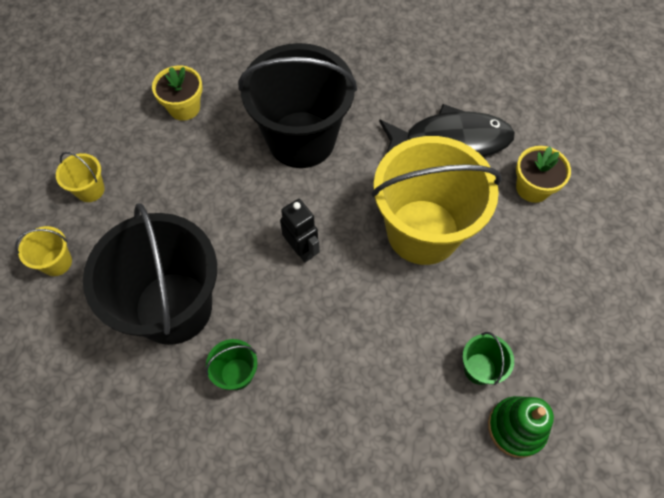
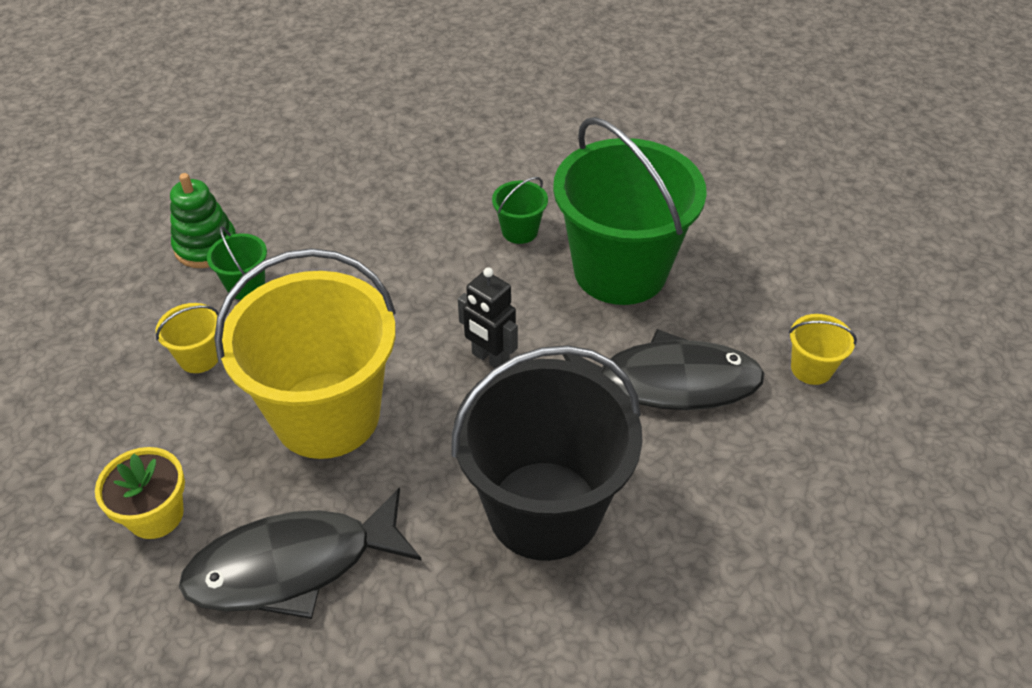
camera: 165 degrees right, 15 degrees down
yellow bucket [15,226,72,276] -> yellow bucket moved to [156,303,218,373]
black bucket [83,203,217,345] -> green bucket [553,117,707,305]
yellow flower pot [152,66,203,121] -> none
none -> black fish [563,329,765,410]

